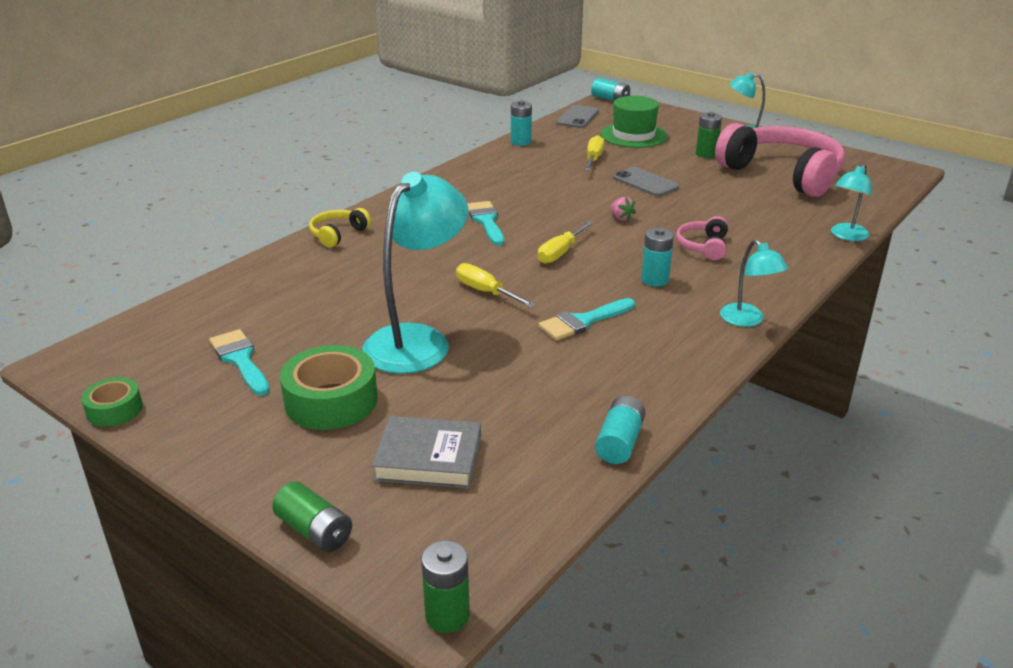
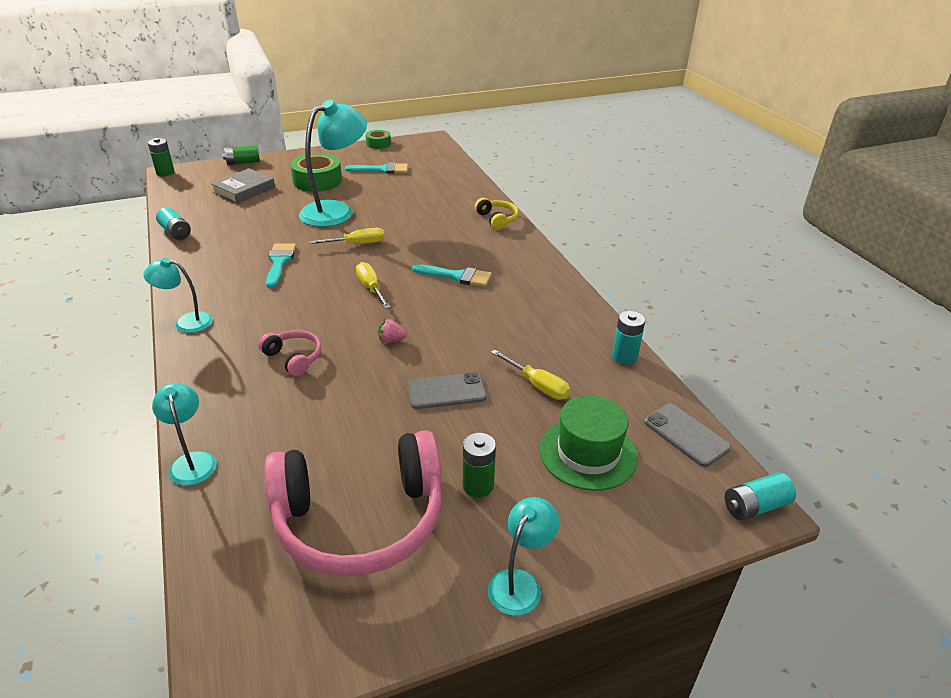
camera: 120 degrees right, 5 degrees up
turquoise lamp [362,172,468,374] -> turquoise lamp turned 105 degrees counterclockwise [299,100,367,227]
turquoise battery [641,228,674,287] -> none

